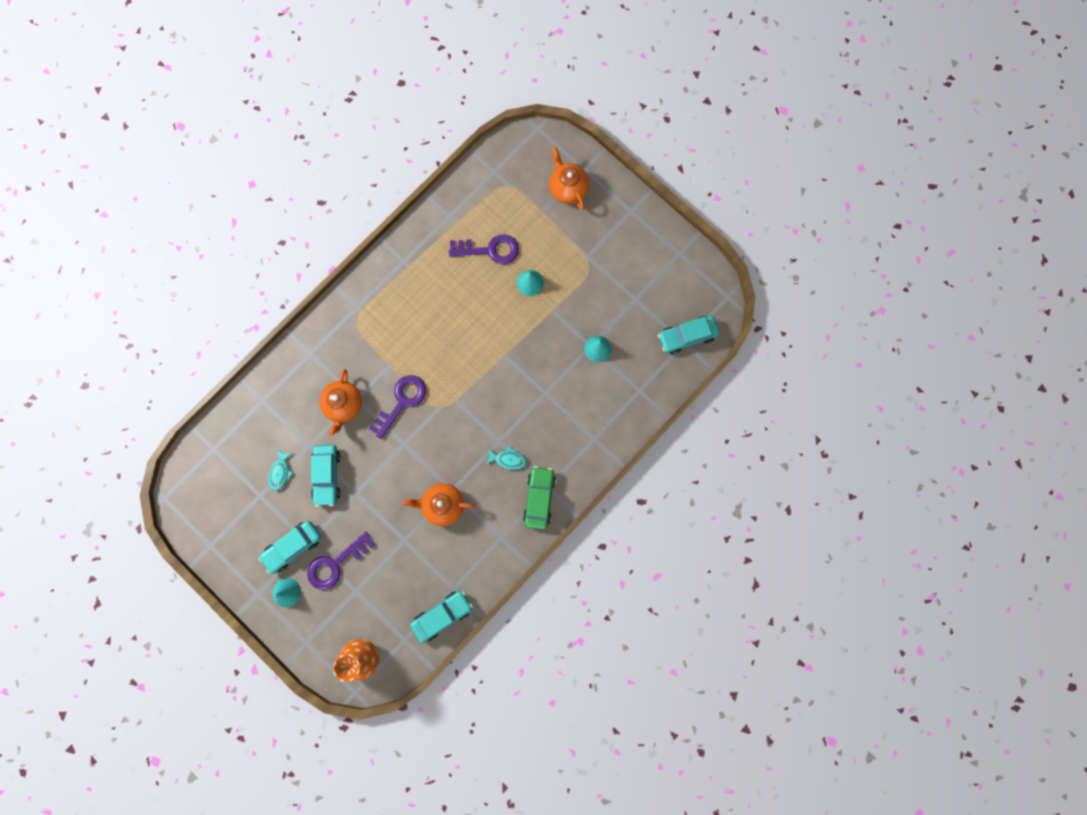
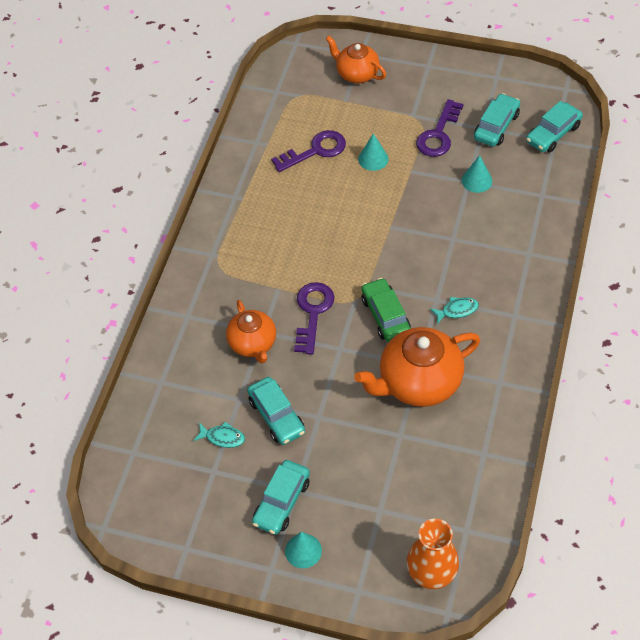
camera: 25 degrees left, 25 degrees down
turquoise fish [268,449,293,491] -> turquoise fish turned 60 degrees counterclockwise [193,421,245,448]
purple key [307,532,375,590] -> purple key moved to [416,99,463,157]
orange teapot [402,483,476,526] -> orange teapot [354,327,480,407], size x1.62
turquoise car [410,591,473,643] -> turquoise car moved to [474,93,520,147]
green car [523,466,556,530] -> green car moved to [361,278,411,342]

